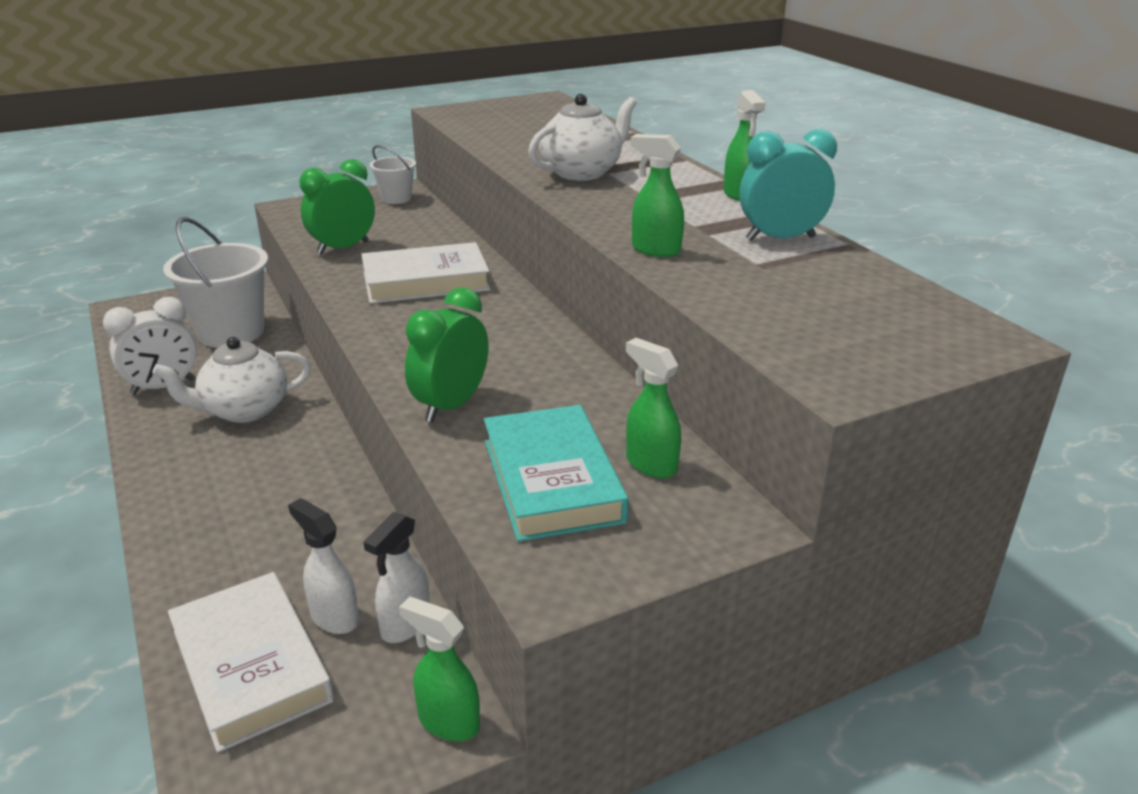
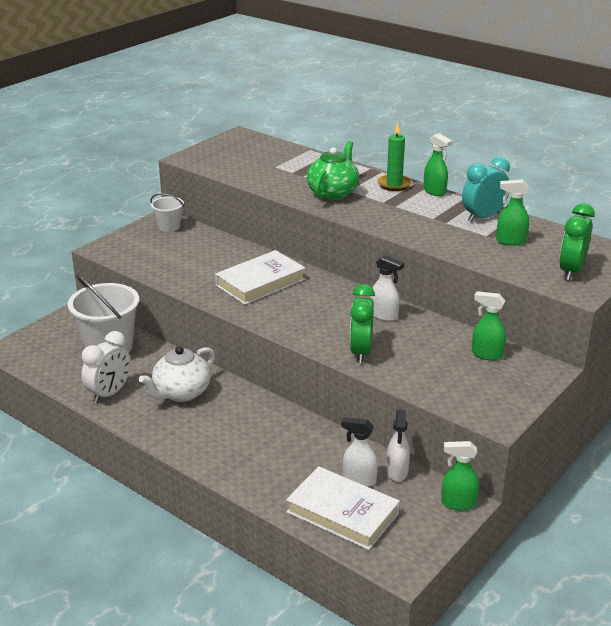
camera: 25 degrees left, 0 degrees up
green clock [299,159,375,255] -> green clock moved to [559,203,595,281]
turquoise book [484,405,628,542] -> none
white teapot [528,94,637,181] -> green teapot [307,141,359,200]
green spray bottle [630,134,684,257] -> green spray bottle moved to [496,179,529,245]
none -> white spray bottle [370,255,404,321]
none -> green candle [377,123,412,191]

